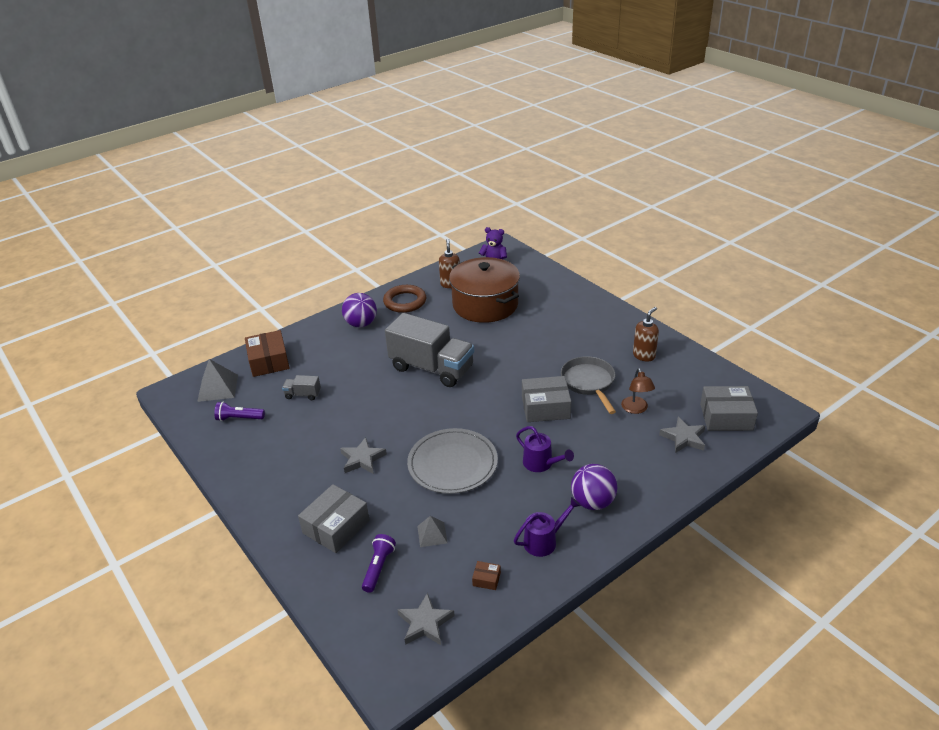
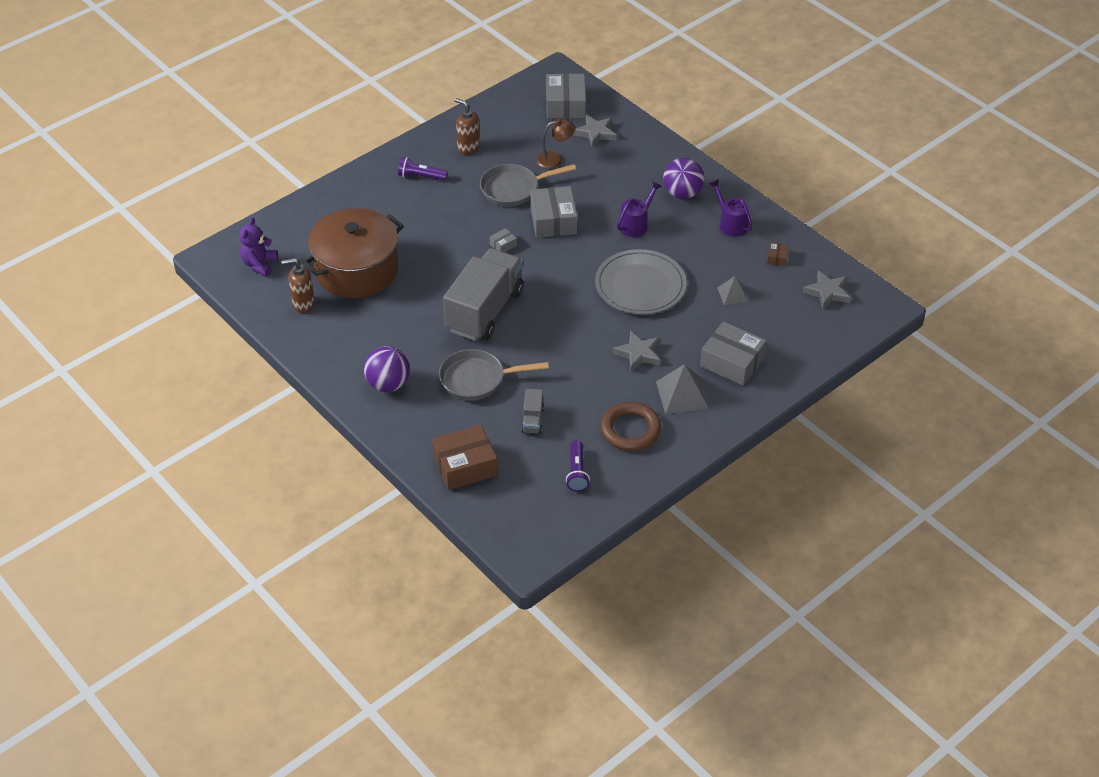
camera: 95 degrees left, 10 degrees up
grey pyramid [197,359,238,402] -> grey pyramid moved to [656,364,709,414]
purple flashlight [362,534,396,593] -> purple flashlight moved to [398,157,448,181]
brown ring [383,285,426,313] -> brown ring moved to [600,402,661,451]
none -> grey pan [439,349,549,401]
none -> grey box [490,228,517,252]

